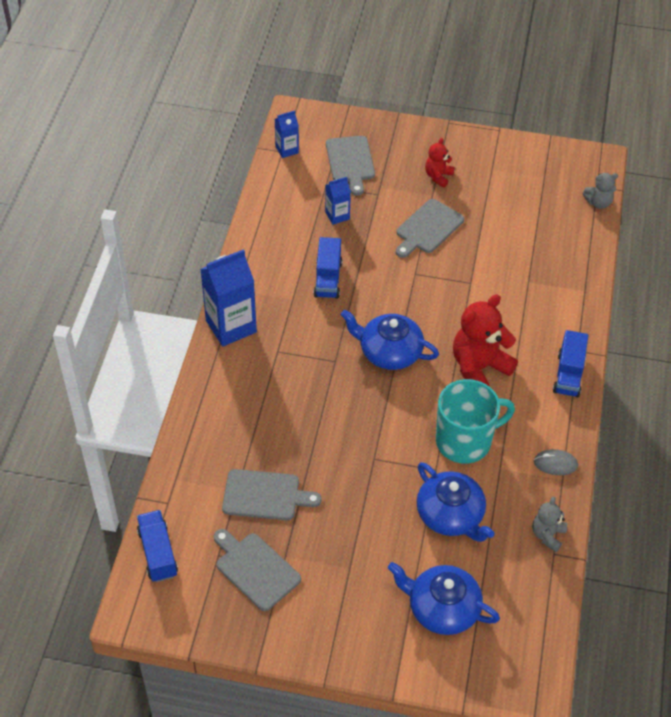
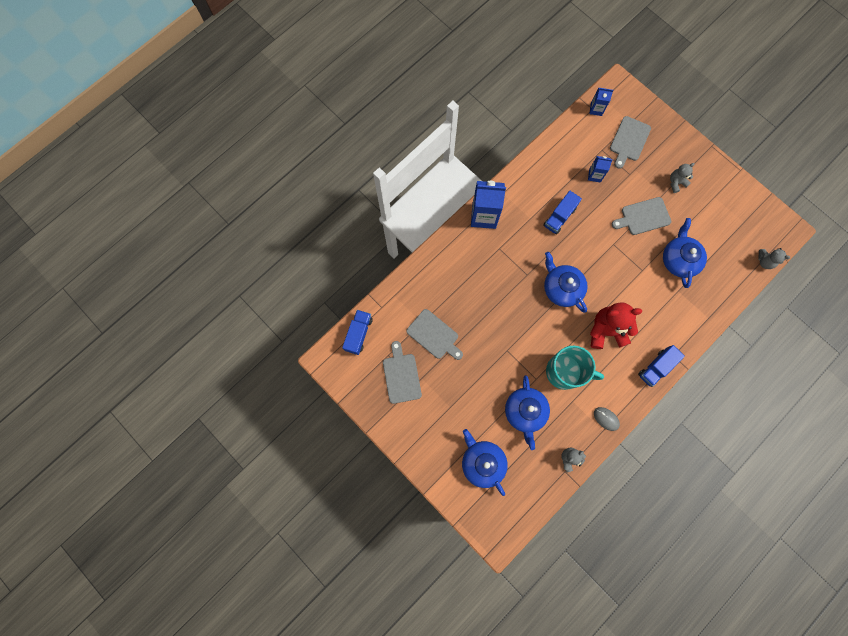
camera: 35 degrees right, 25 degrees up
red teddy bear [425,138,455,188] -> grey teddy bear [670,163,695,193]
none -> blue teapot [663,218,707,288]

